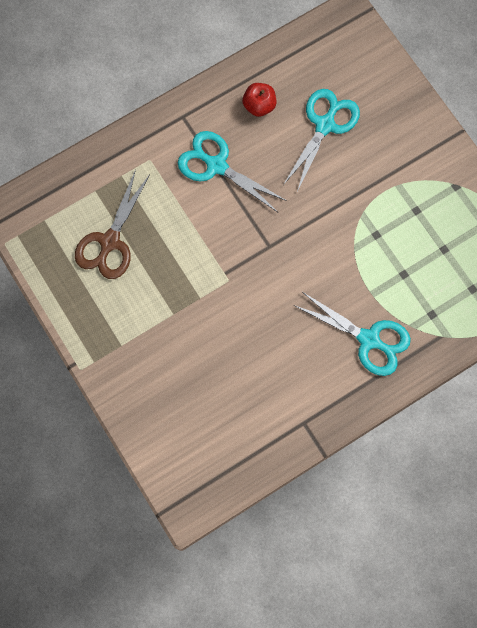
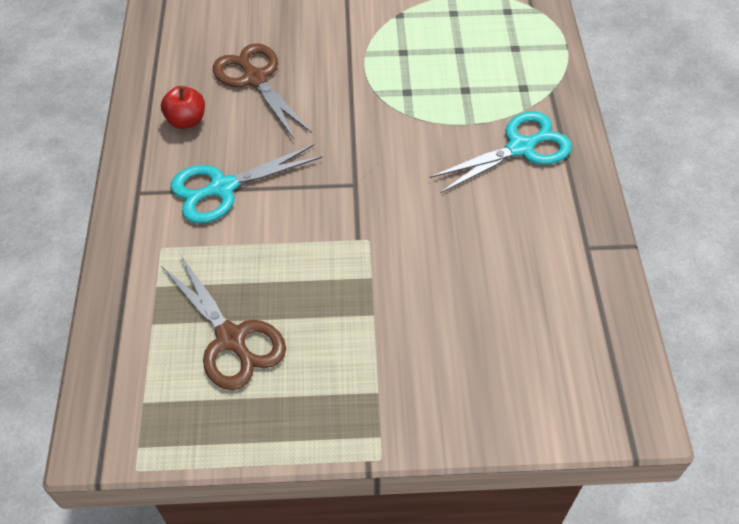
camera: 60 degrees left, 20 degrees down
turquoise scissors [283,89,360,192] -> brown scissors [213,43,312,139]

